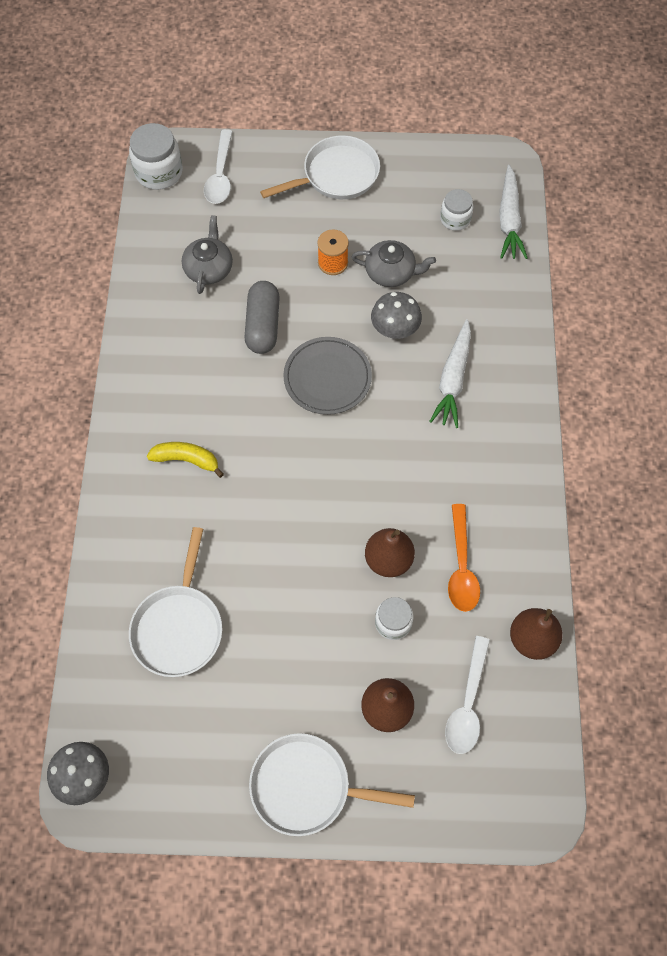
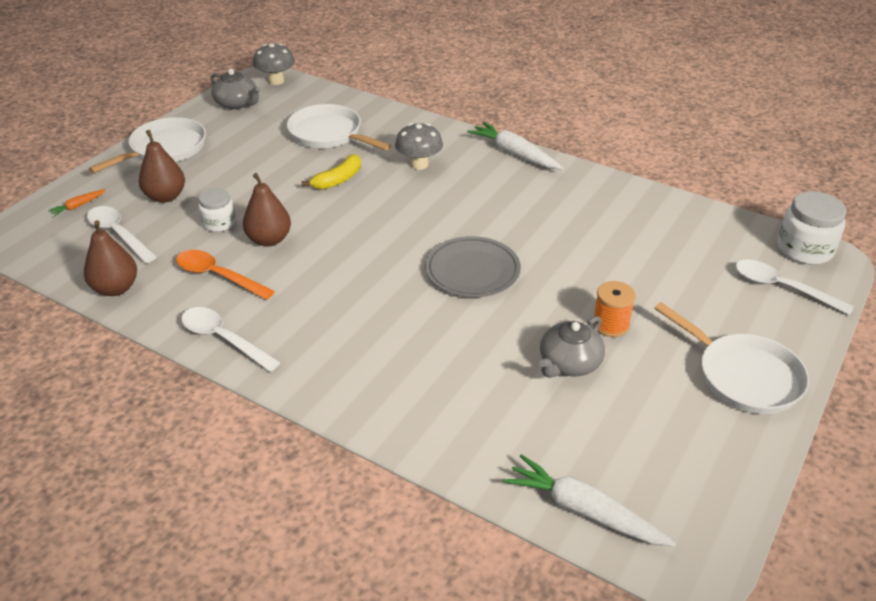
camera: 120 degrees right, 25 degrees down
yellow banana [147,442,224,478] -> yellow banana moved to [301,154,361,190]
grey teapot [182,215,233,294] -> grey teapot moved to [210,69,260,109]
grey capsule [245,281,280,354] -> none
white pan [260,135,380,199] -> white pan turned 45 degrees counterclockwise [654,302,809,414]
grey mushroom [371,292,422,339] -> grey mushroom moved to [395,123,443,170]
white carrot [429,319,471,428] -> white carrot moved to [467,122,563,169]
white jar [440,189,473,231] -> none
none -> orange carrot [48,189,105,216]
none -> white spoon [181,307,281,372]

